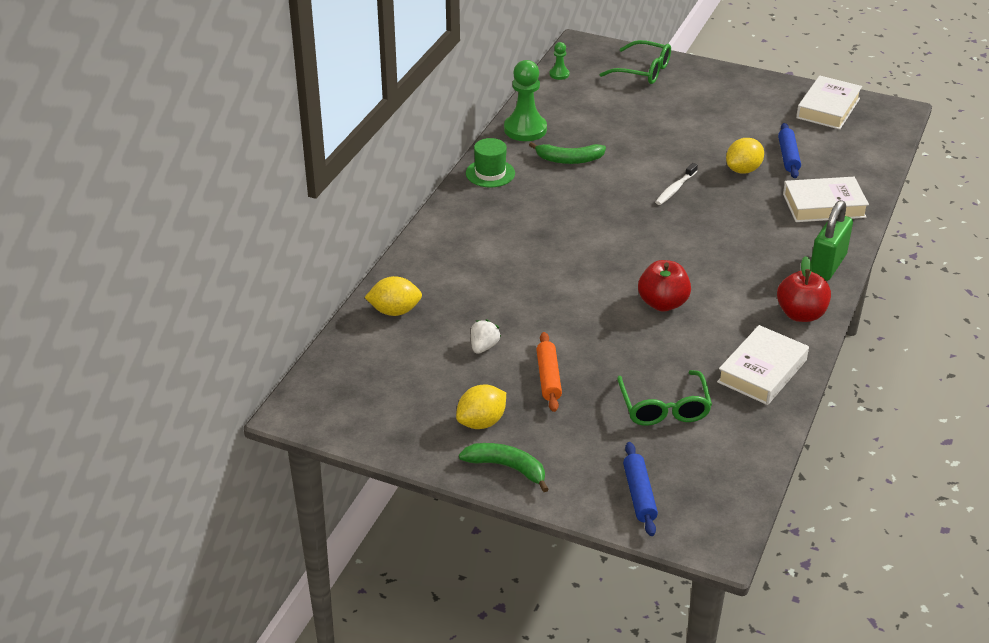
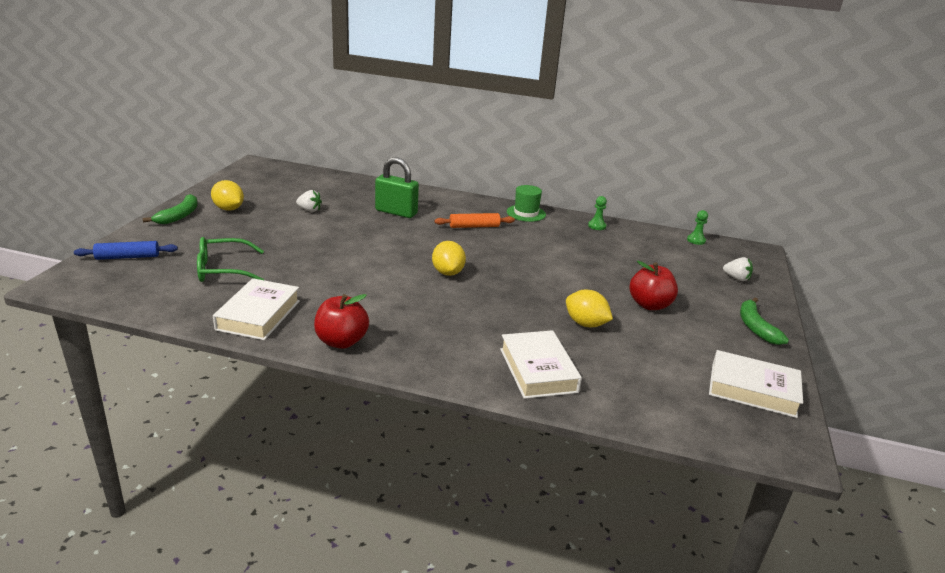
camera: 80 degrees right, 10 degrees down
yellow lemon [364,276,422,316] -> yellow lemon moved to [432,241,466,276]
green pawn [504,60,547,141] -> green pawn [588,196,607,230], size x0.49
green banana [529,142,606,164] -> green banana moved to [740,297,789,345]
orange rolling pin [536,332,562,412] -> orange rolling pin moved to [435,213,515,228]
green glasses [599,40,671,84] -> white strawberry [723,257,753,281]
red apple [638,260,691,312] -> red apple moved to [629,261,678,310]
white toothbrush [655,163,698,205] -> none
white book [717,325,809,405] -> white book turned 75 degrees clockwise [213,278,300,340]
blue rolling pin [778,123,801,178] -> none
green padlock [811,200,853,281] -> green padlock moved to [375,157,419,218]

